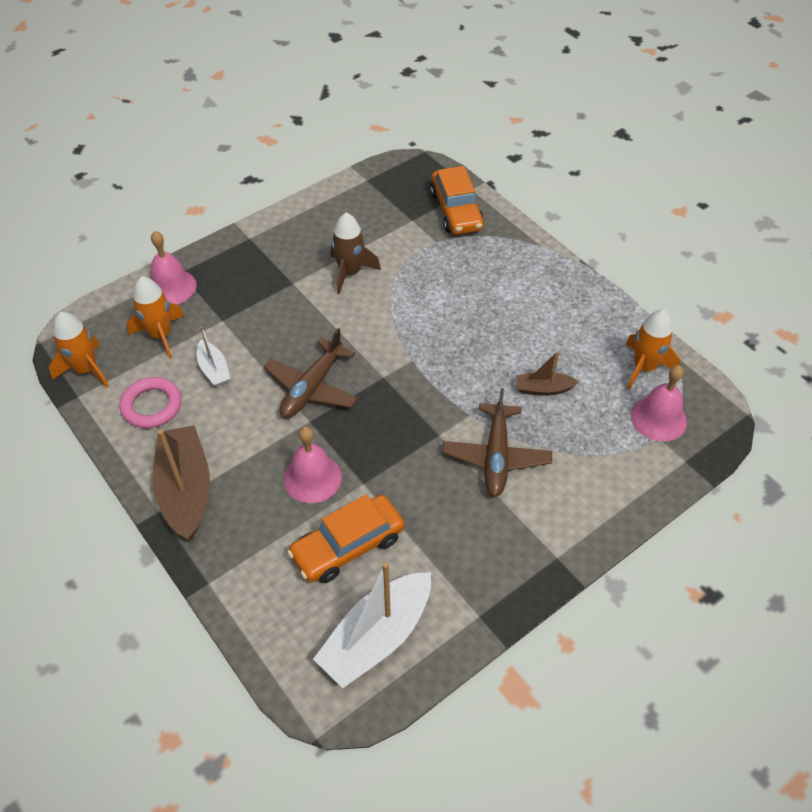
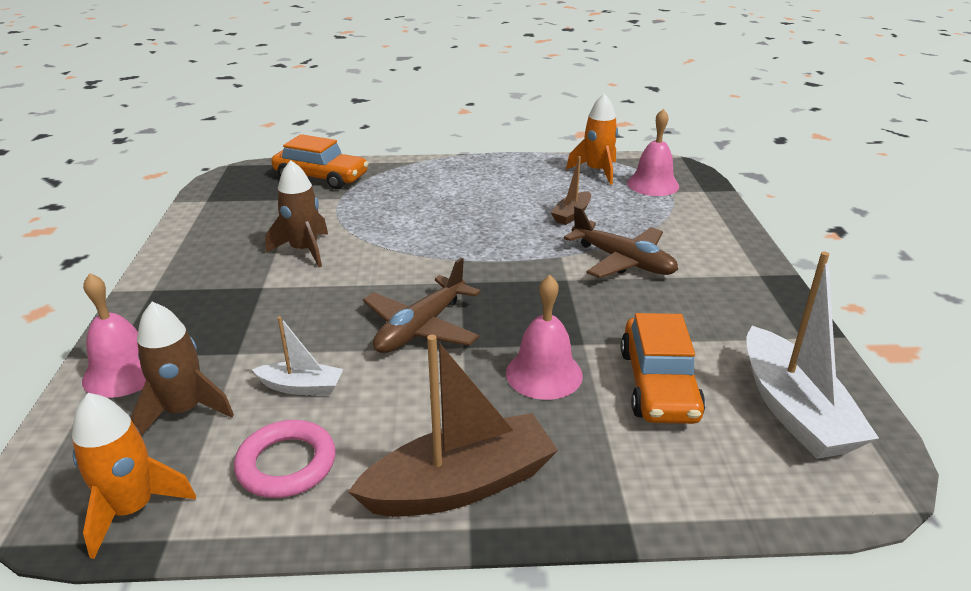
camera: 55 degrees left, 20 degrees down
orange rocket [127,276,184,359] -> brown rocket [131,302,234,436]
brown boat [153,425,210,540] -> brown boat turned 135 degrees clockwise [348,335,558,517]
brown plane [264,328,358,418] -> brown plane turned 60 degrees clockwise [363,258,481,353]

